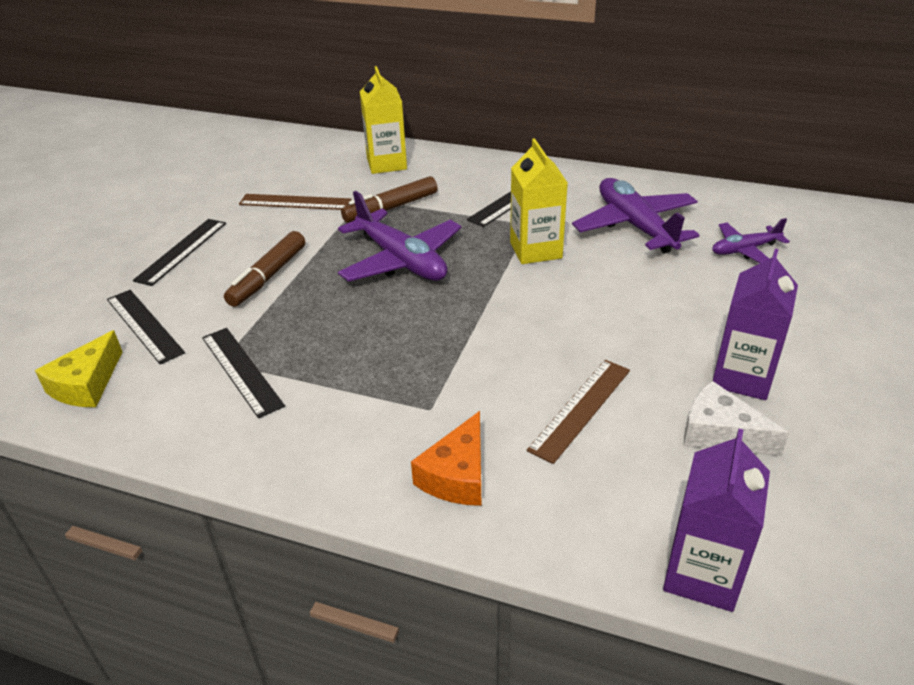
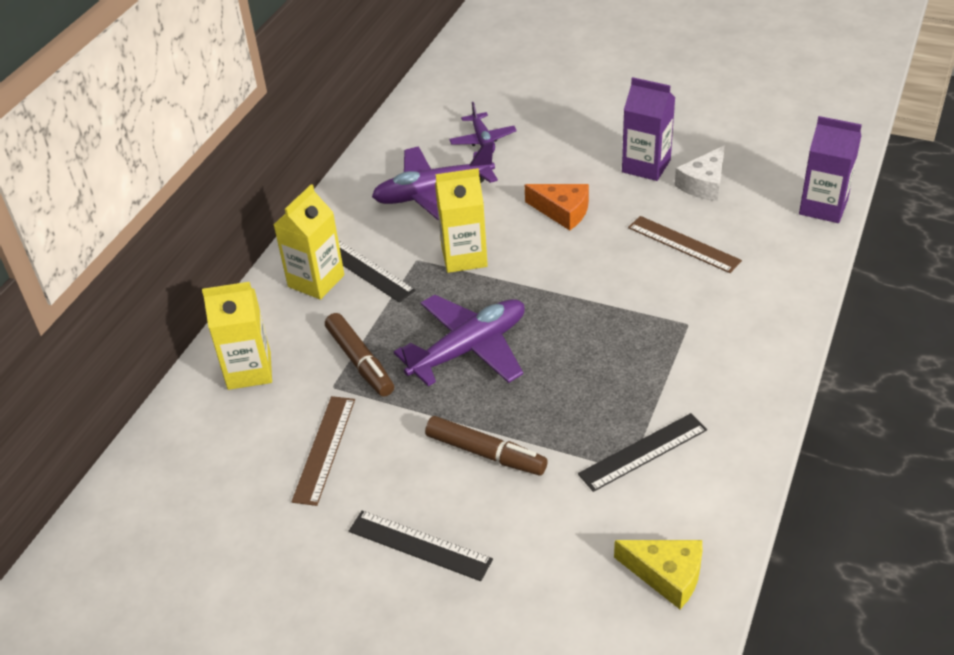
camera: 85 degrees left, 5 degrees up
black ruler [107,290,185,364] -> none
orange cheese [411,411,481,506] -> orange cheese moved to [525,184,589,230]
none -> yellow carton [274,184,344,300]

